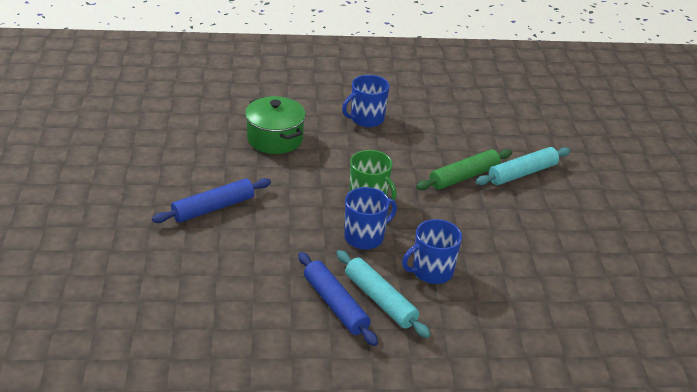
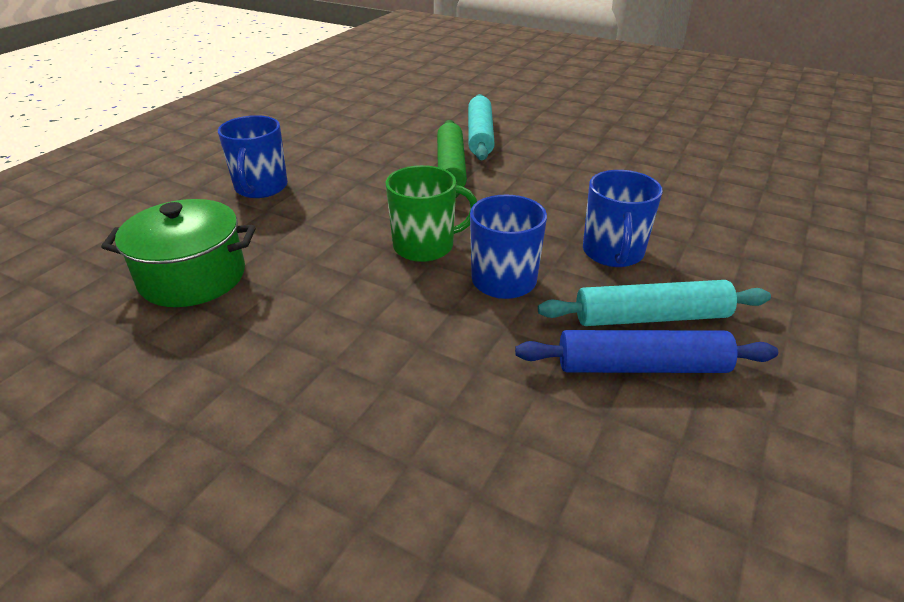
camera: 55 degrees left, 0 degrees up
blue rolling pin [152,178,271,223] -> none

